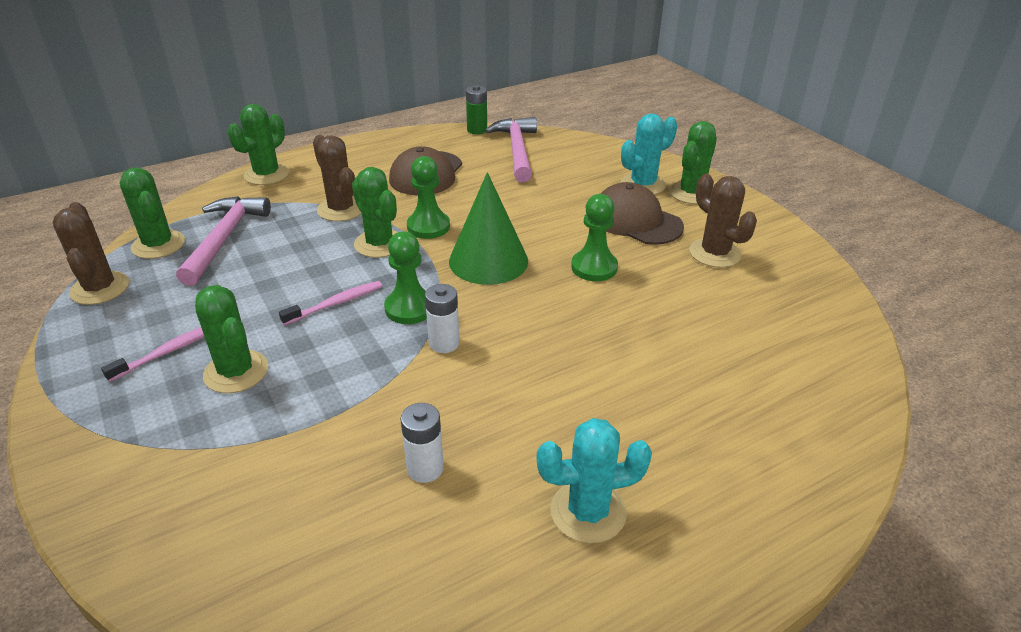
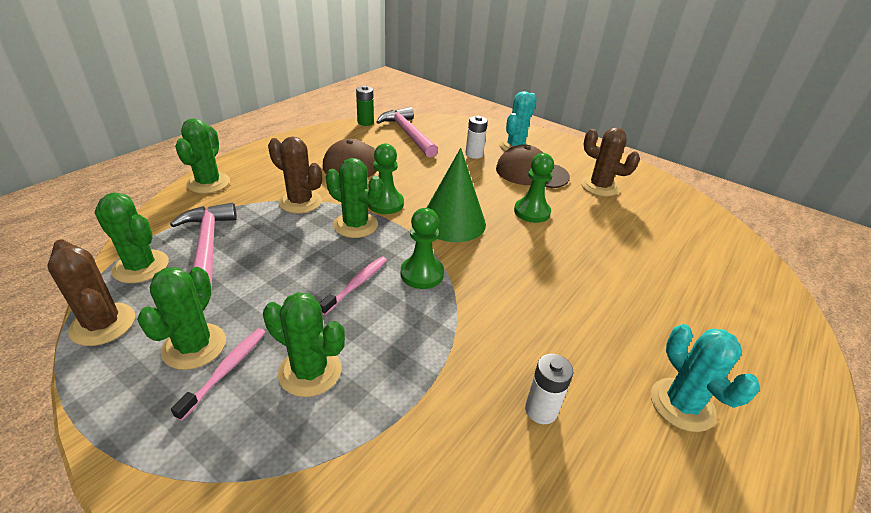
camera: 25 degrees left, 0 degrees up
white battery [425,284,460,353] -> white battery moved to [466,116,488,159]
turquoise cactus [537,418,652,544] -> turquoise cactus turned 75 degrees counterclockwise [651,324,760,432]
green cactus [669,121,717,204] -> green cactus moved to [137,267,226,370]

